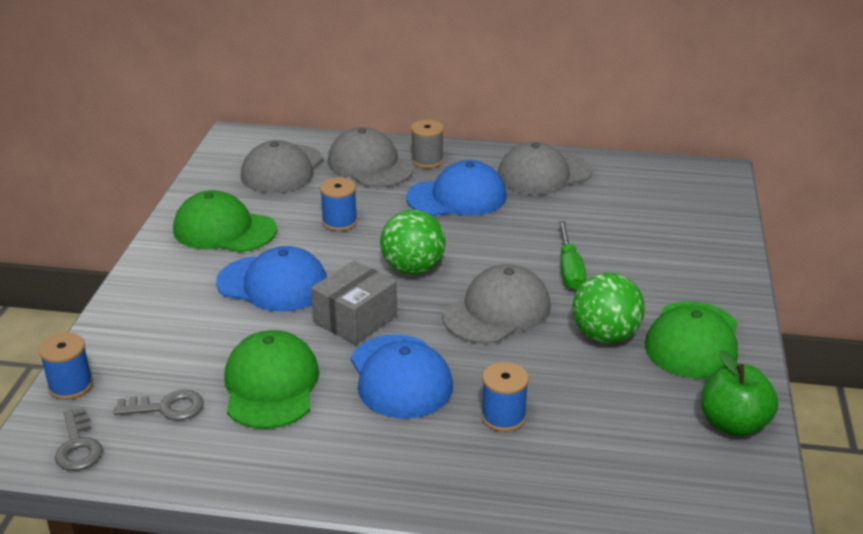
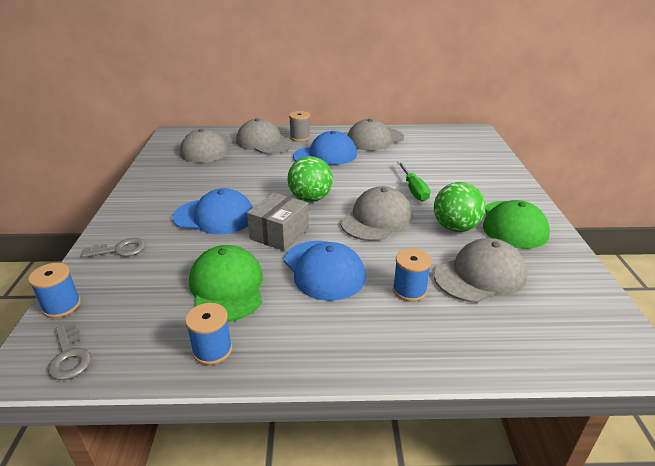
camera: 10 degrees left, 0 degrees up
grey key [114,390,204,420] -> grey key moved to [81,238,146,258]
green cap [173,190,277,252] -> none
blue spool [320,177,358,231] -> blue spool moved to [185,303,233,365]
green apple [701,350,778,437] -> none
none -> grey cap [434,238,528,303]

